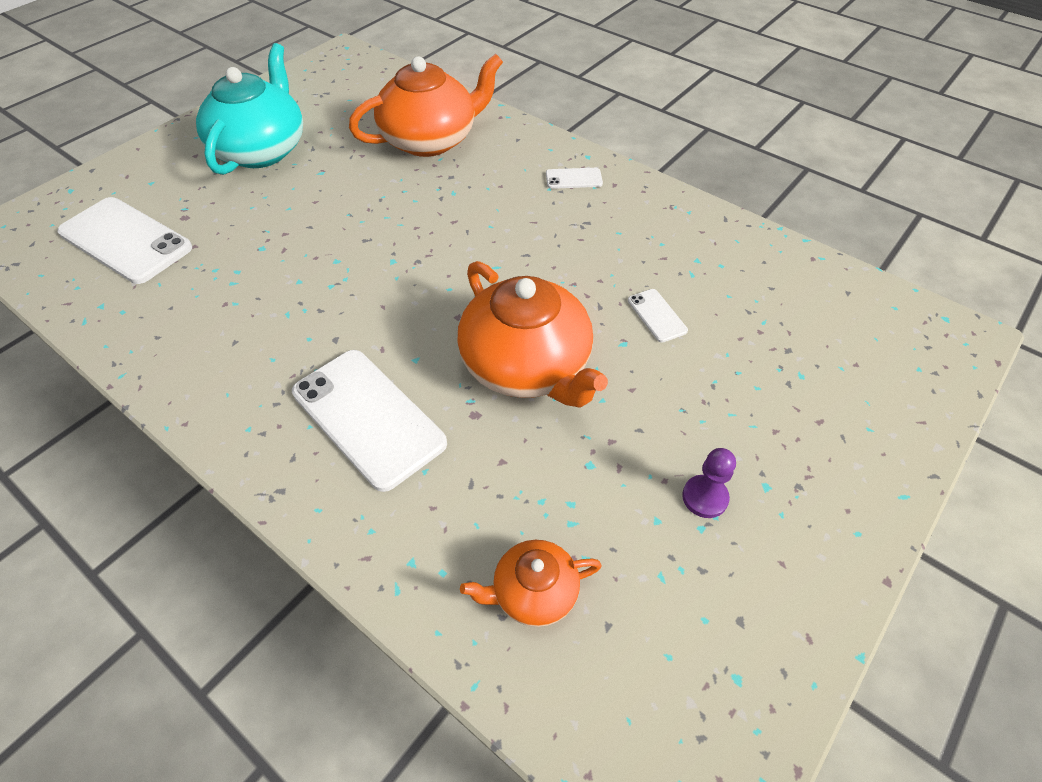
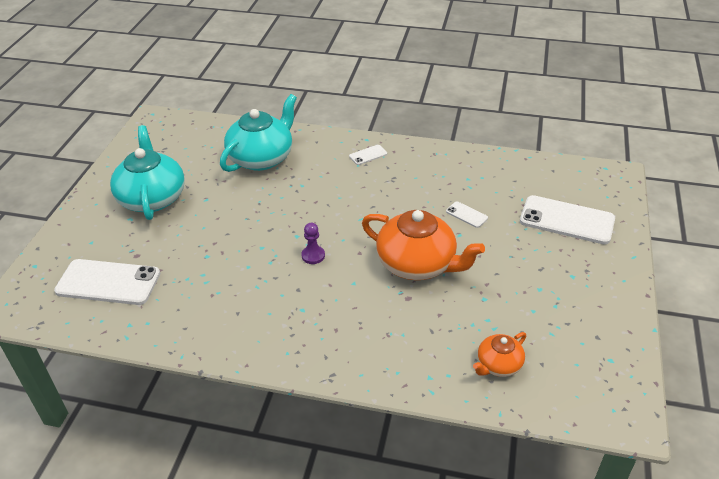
camera: 25 degrees left, 10 degrees down
white phone [292,350,447,492] -> white phone moved to [520,195,615,244]
orange teapot [349,54,503,157] -> turquoise teapot [220,94,297,172]
purple pawn [682,448,736,518] -> purple pawn moved to [301,223,325,264]

